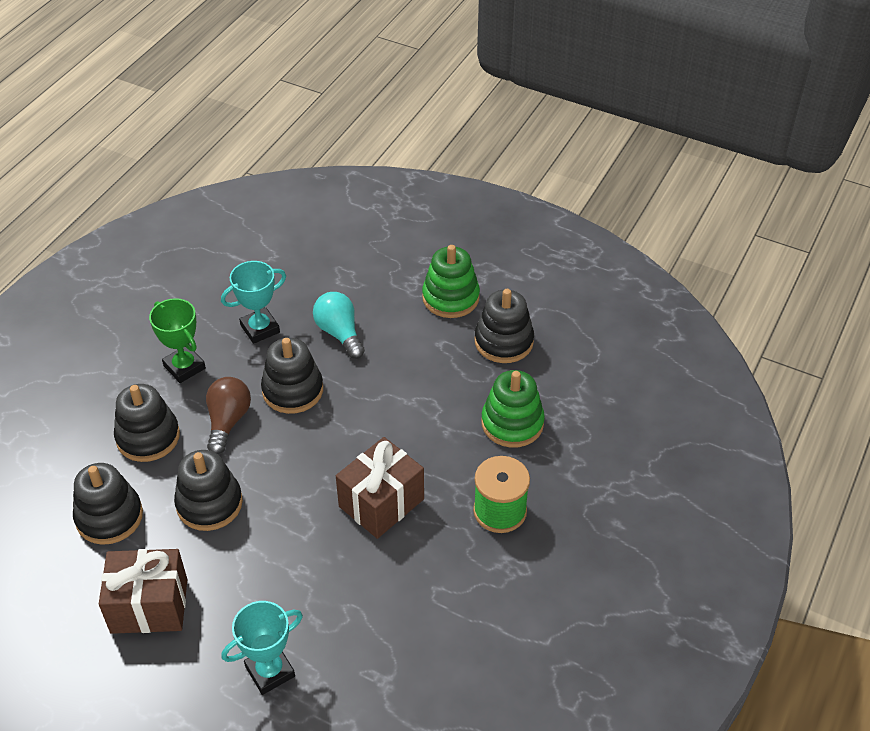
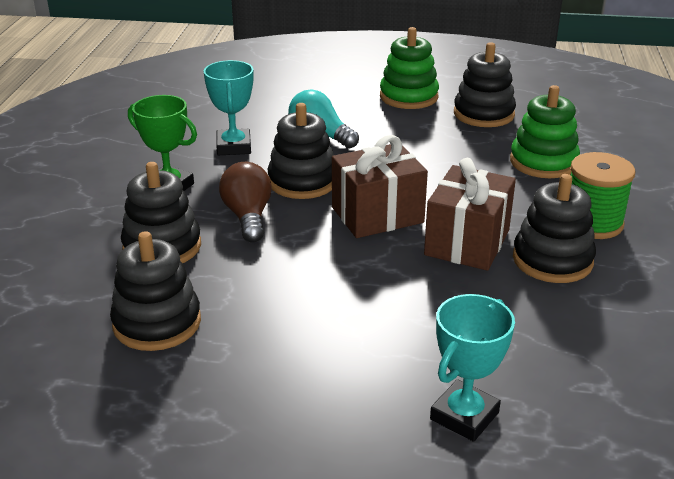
camera: 20 degrees left, 15 degrees down
brown gift [99,549,187,634] -> brown gift moved to [332,135,428,238]
black stacking toy [174,450,243,531] -> black stacking toy moved to [513,174,596,283]
turquoise trophy [221,261,286,344] -> turquoise trophy turned 45 degrees counterclockwise [204,60,254,155]

